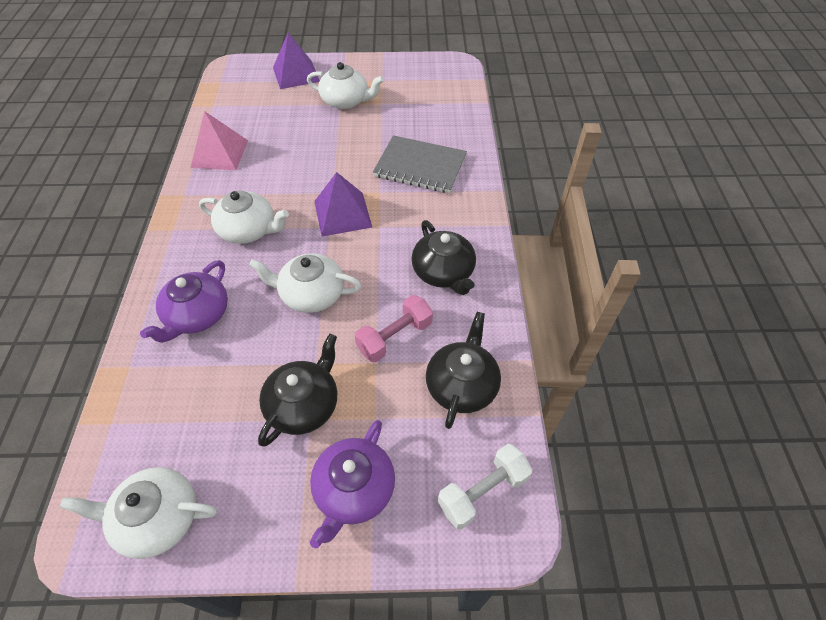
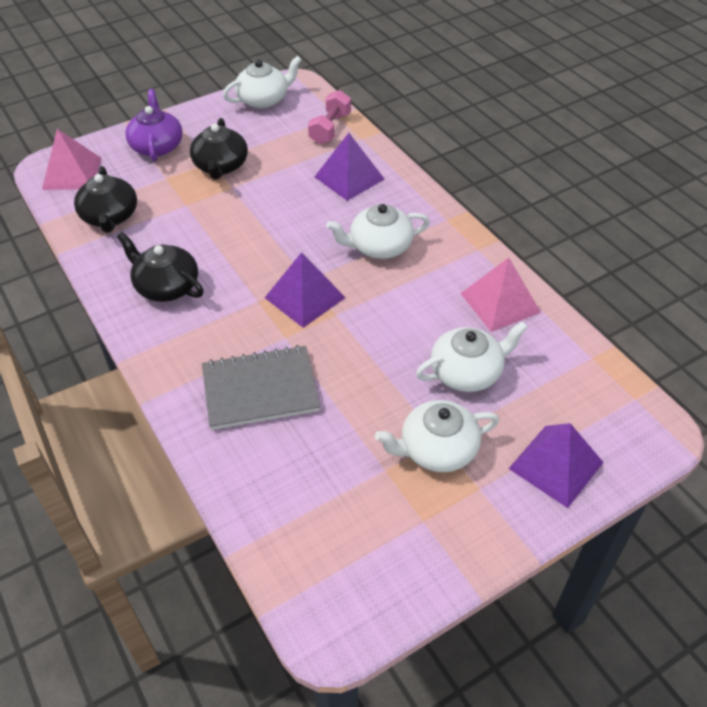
camera: 150 degrees right, 5 degrees down
purple teapot [140,260,228,343] -> purple pyramid [315,133,384,201]
white teapot [249,253,362,313] -> white teapot moved to [416,321,528,392]
pink dumbbell [355,295,433,362] -> pink dumbbell moved to [308,90,351,144]
white dumbbell [438,444,533,529] -> pink pyramid [42,129,101,190]

